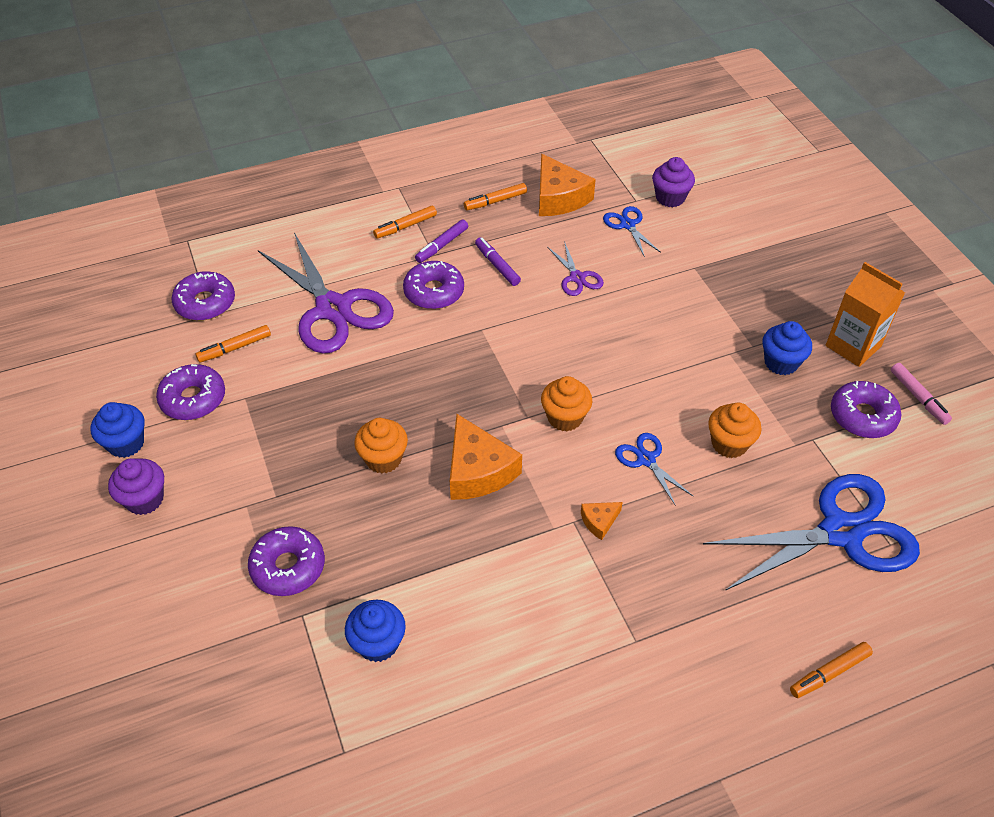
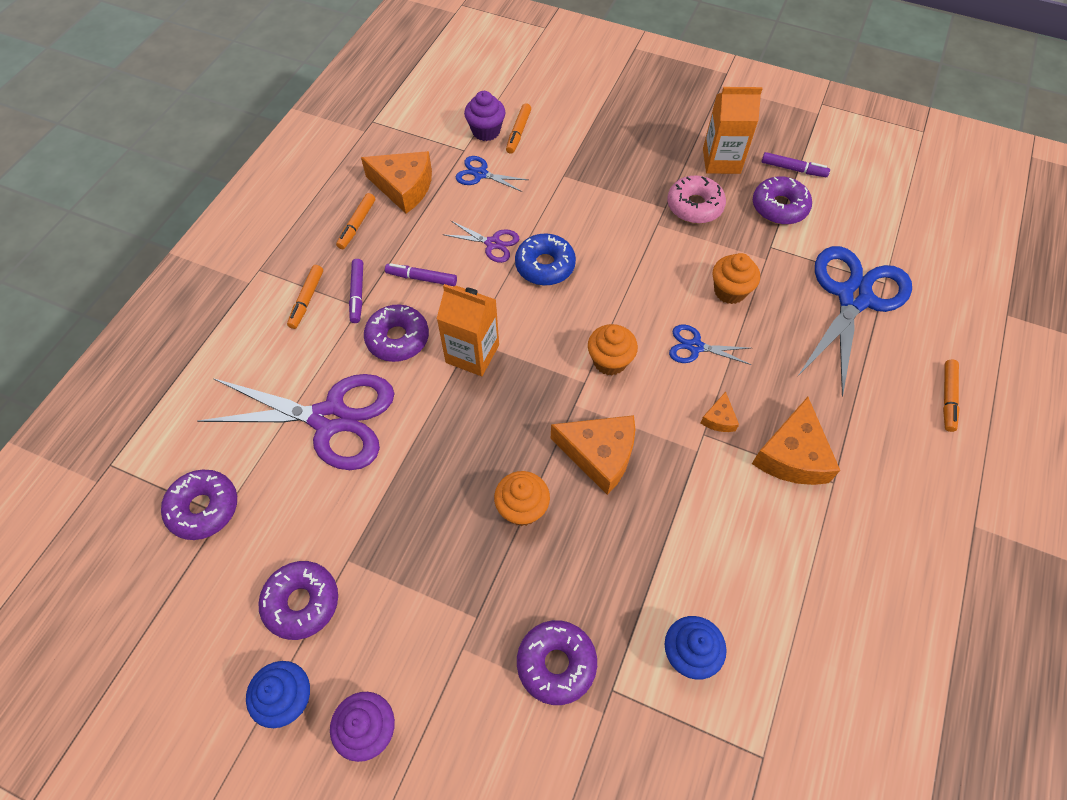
camera: 45 degrees left, 10 degrees up
orange marker [196,325,271,363] -> orange marker moved to [506,103,531,154]
blue cupcake [762,321,812,375] -> pink donut [667,175,726,224]
pink marker [891,363,952,425] -> purple marker [762,152,830,177]
none -> orange carton [437,284,499,376]
none -> blue donut [515,233,576,286]
none -> orange cheese [752,397,841,485]

